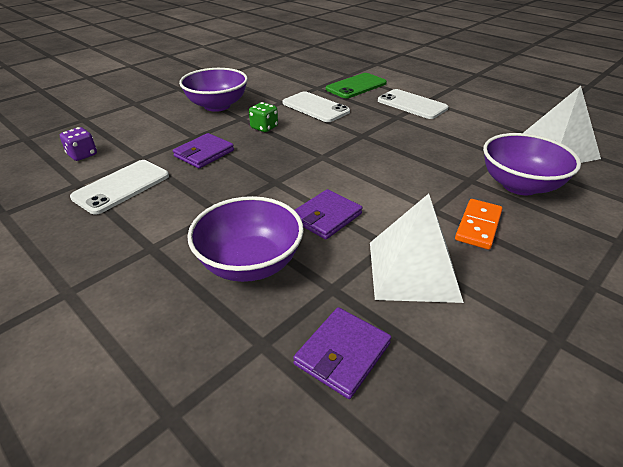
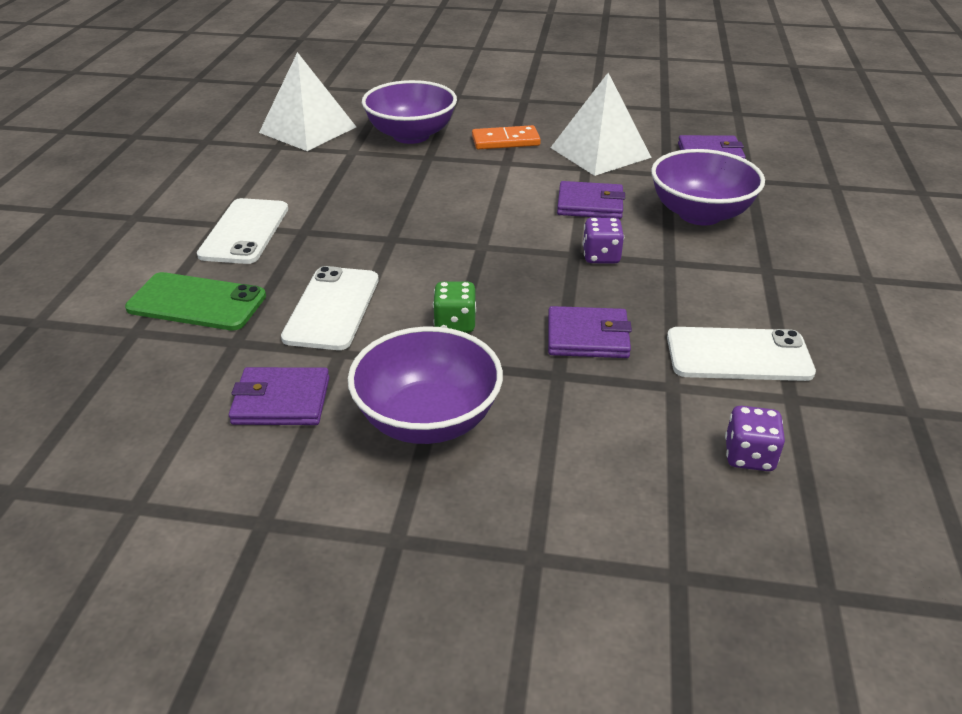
camera: 125 degrees left, 0 degrees up
none -> purple wallet [229,367,330,425]
none -> purple dice [583,218,624,264]

